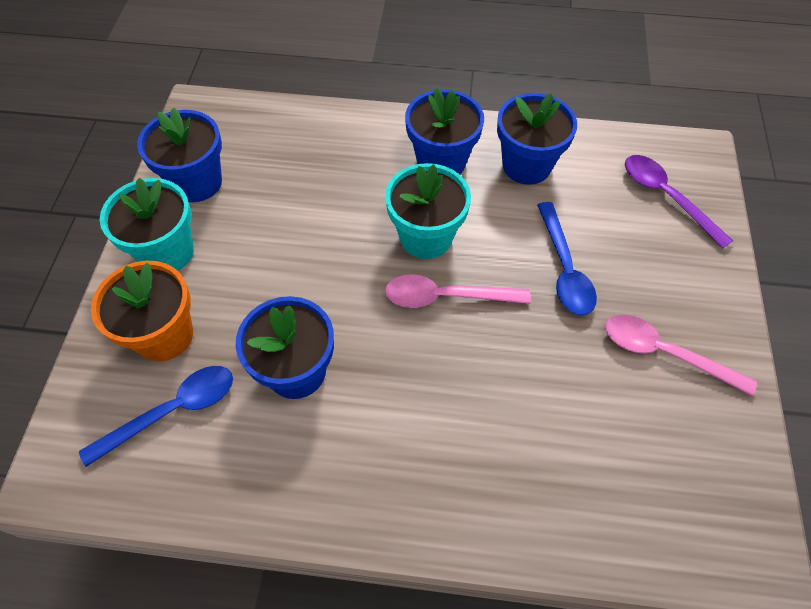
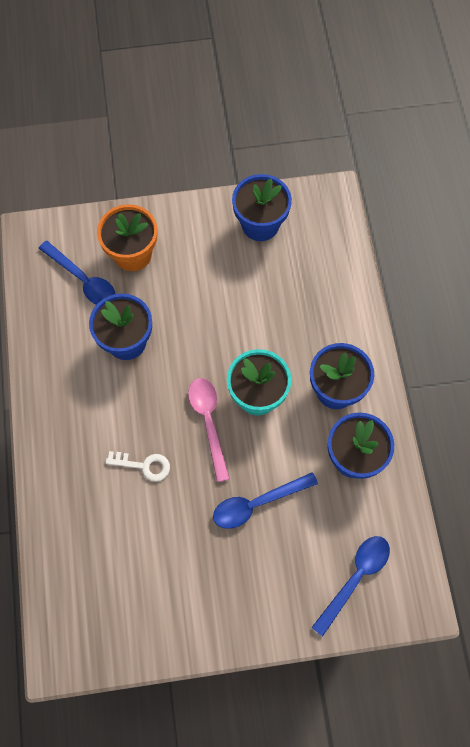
camera: 75 degrees right, 10 degrees up
turquoise flower pot [100,178,194,271] -> none
pink spoon [605,314,757,396] -> none
purple spoon [625,155,733,249] -> blue spoon [311,536,390,637]
none -> white key [106,451,170,482]

